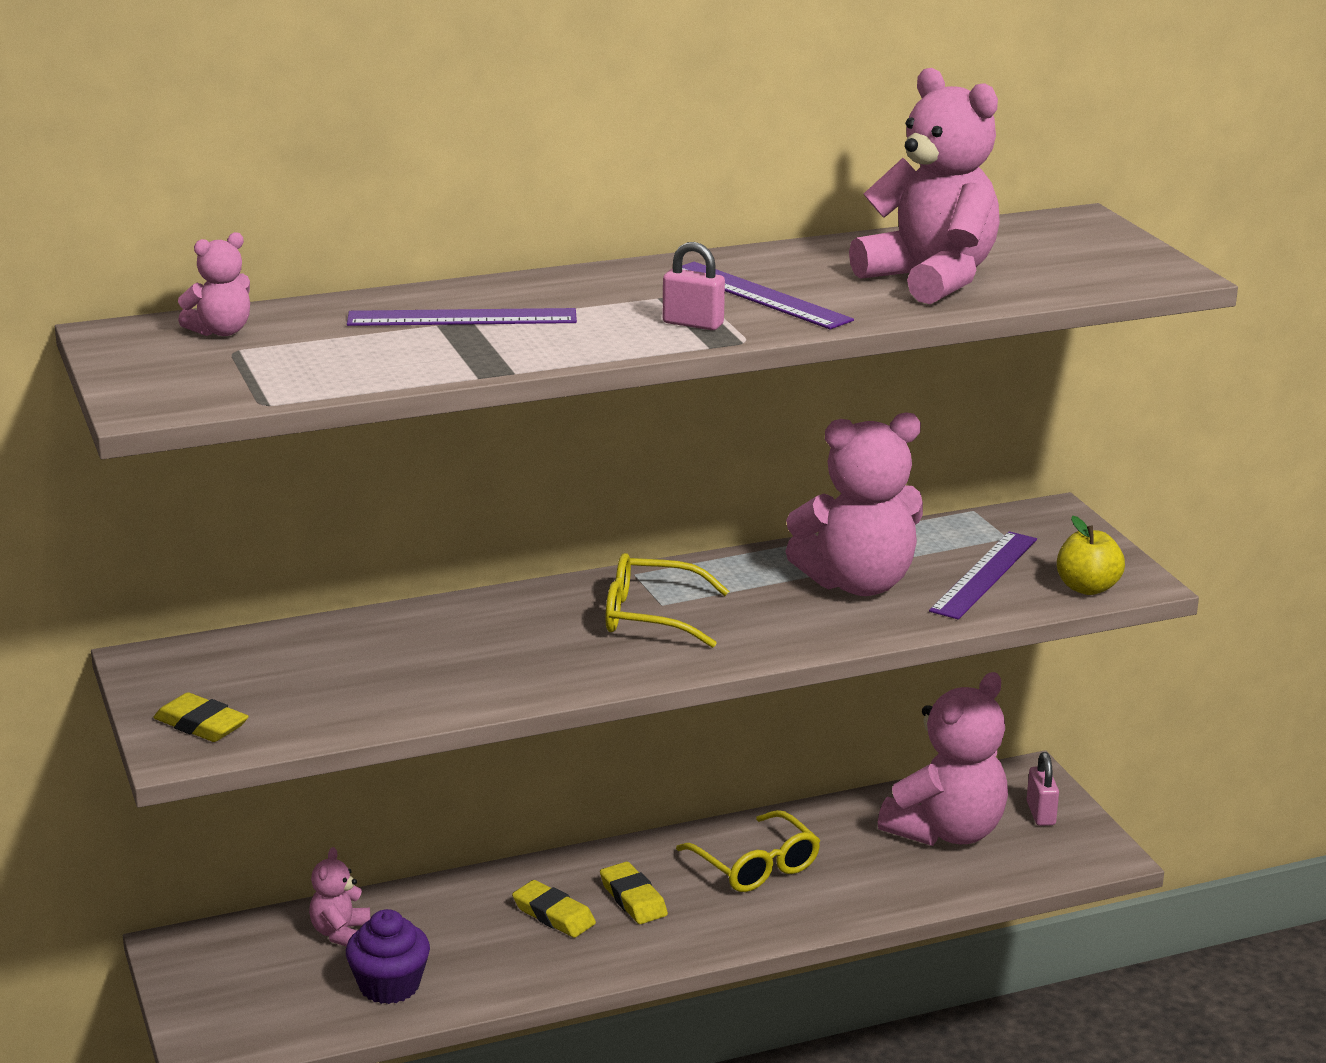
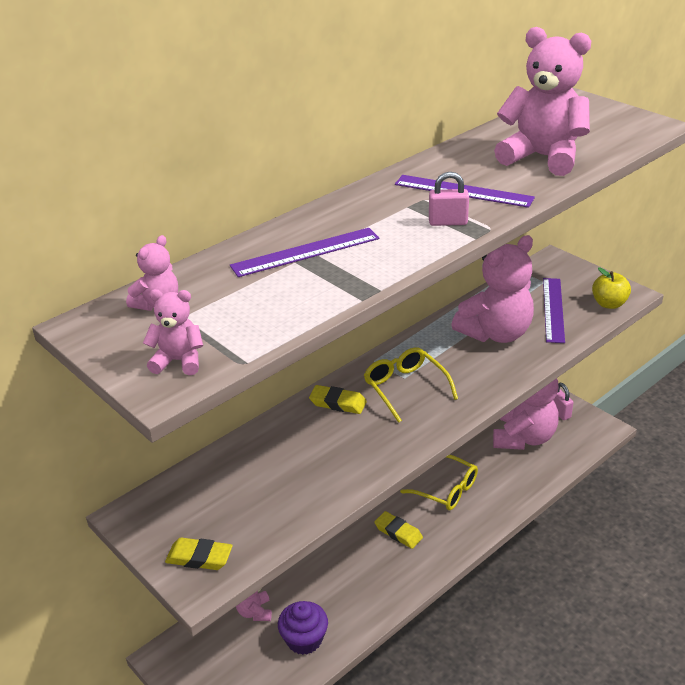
camera: 20 degrees left, 10 degrees up
yellow eraser [512,880,596,938] -> yellow eraser moved to [309,385,367,414]
yellow glasses [605,553,729,648] -> yellow glasses turned 75 degrees clockwise [364,347,458,423]
none -> pink teddy bear [143,289,203,375]

